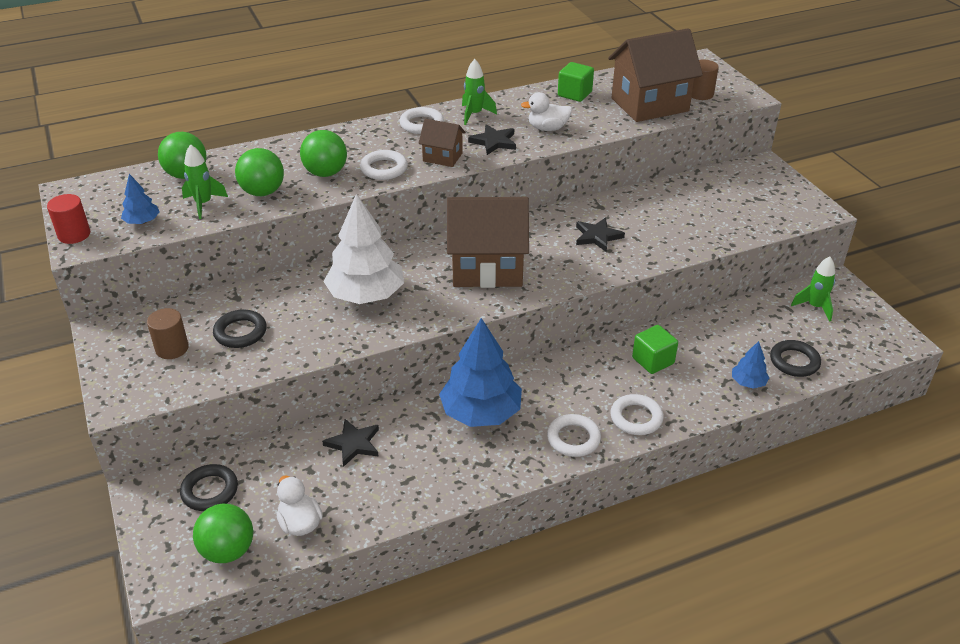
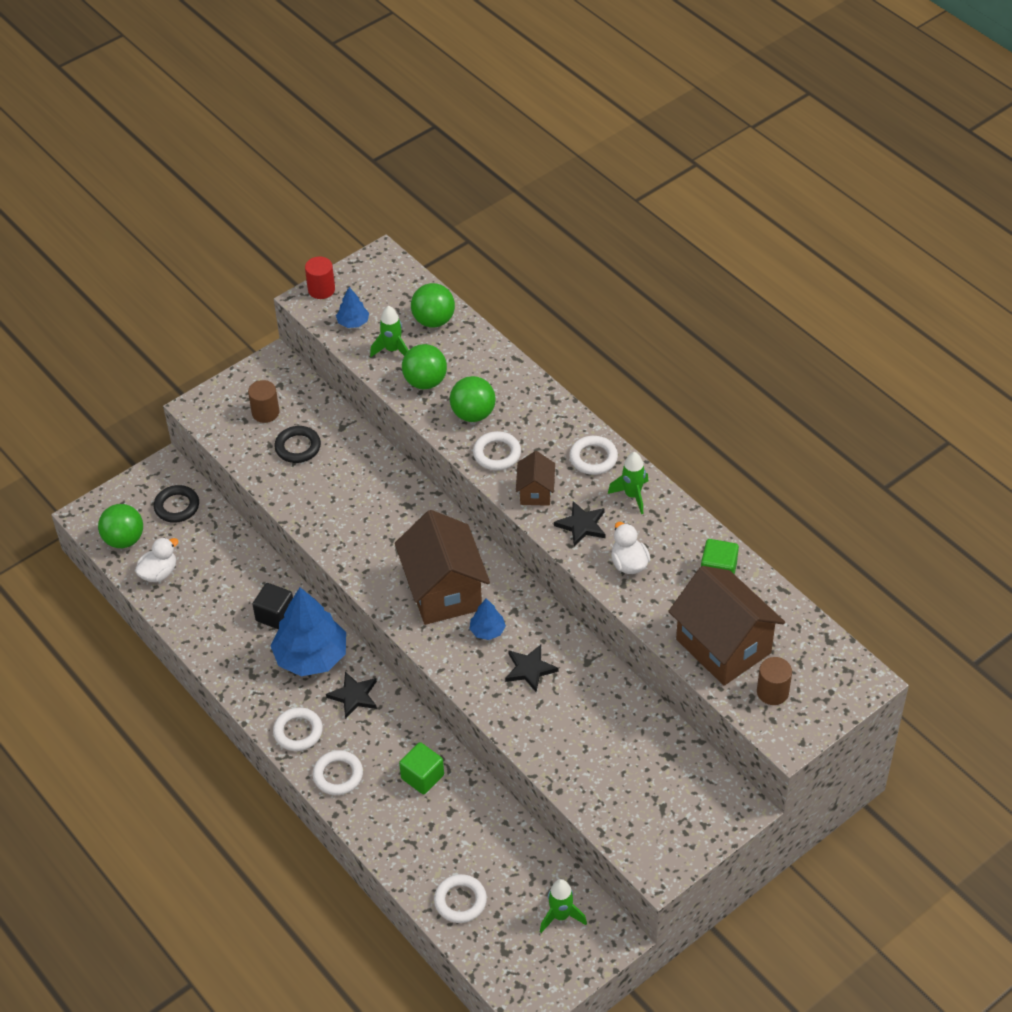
camera: 75 degrees right, 10 degrees up
black star [322,419,379,467] -> black star moved to [326,671,377,719]
white tree [324,194,404,304] -> none
blue tree [732,341,769,389] -> blue tree moved to [469,598,506,640]
black ring [770,340,821,377] -> white ring [434,874,487,923]
none -> black cube [252,583,293,629]

